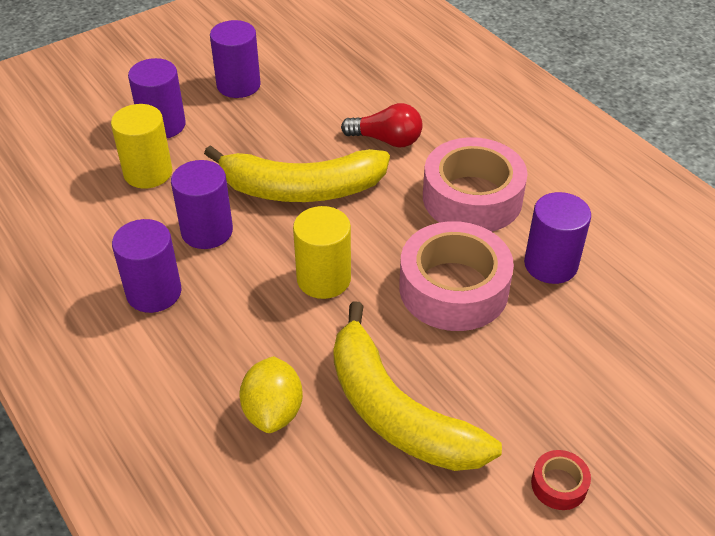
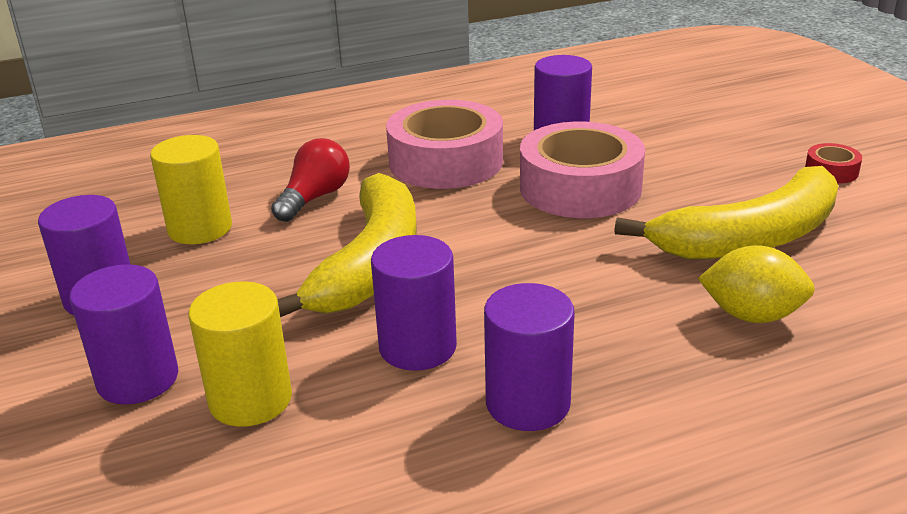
camera: 75 degrees left, 15 degrees down
yellow cylinder [293,206,351,299] -> yellow cylinder moved to [150,135,232,244]

